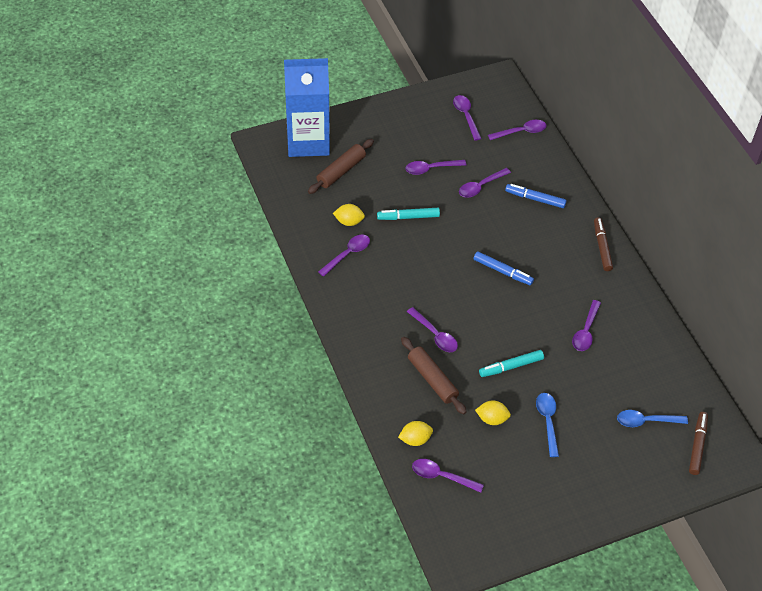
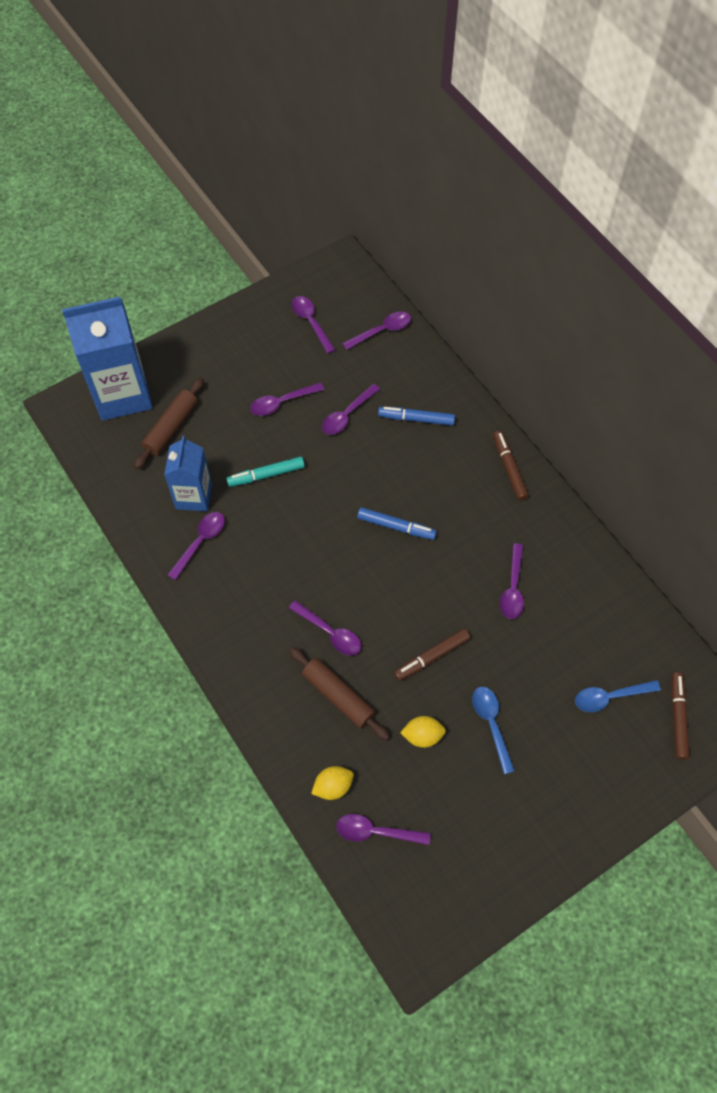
camera: 10 degrees left, 10 degrees up
yellow lemon [333,204,365,226] -> blue carton [164,436,212,511]
turquoise marker [479,350,544,377] -> brown marker [394,629,470,681]

